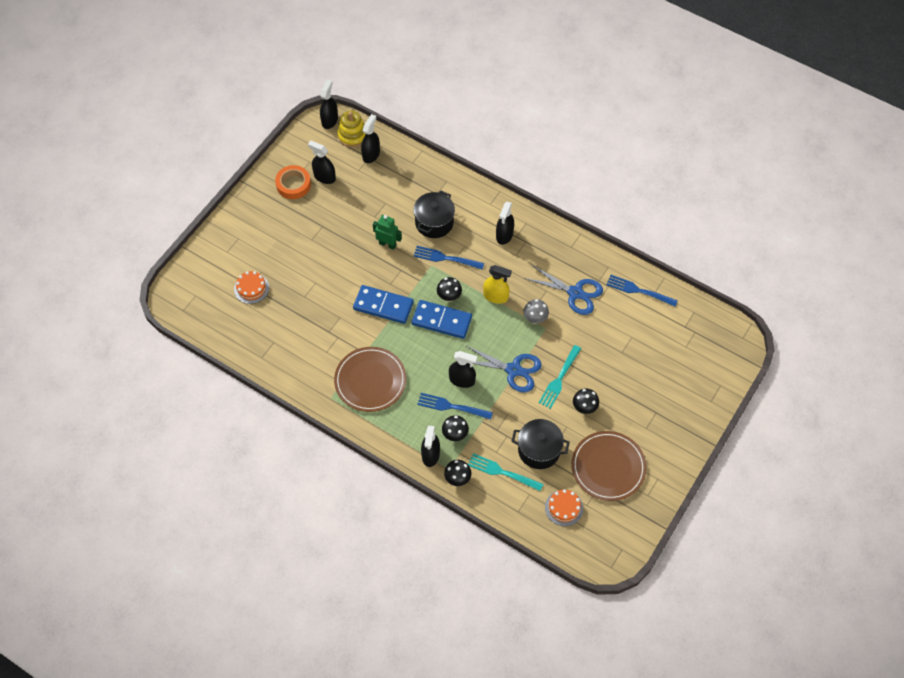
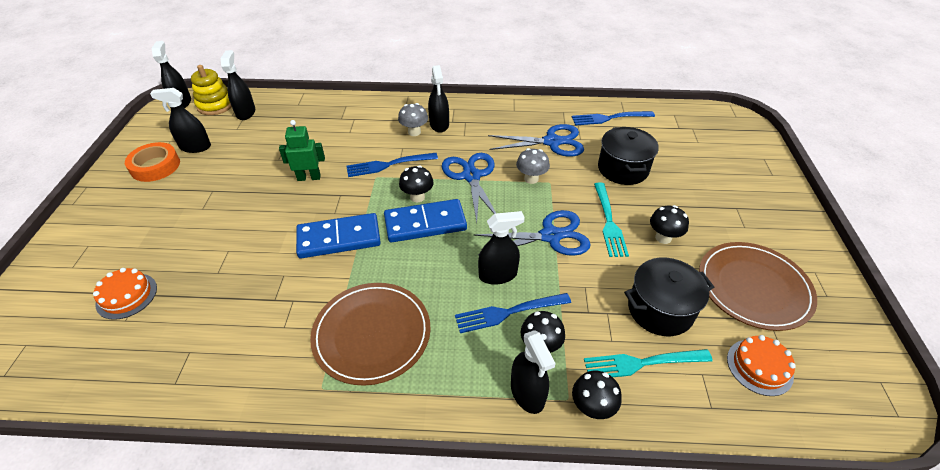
camera: 30 degrees left, 15 degrees down
black pot [413,190,455,238] -> black pot moved to [598,127,659,185]
yellow spray bottle [483,265,512,304] -> blue scissors [442,153,496,223]
none -> grey mushroom [398,103,428,136]

